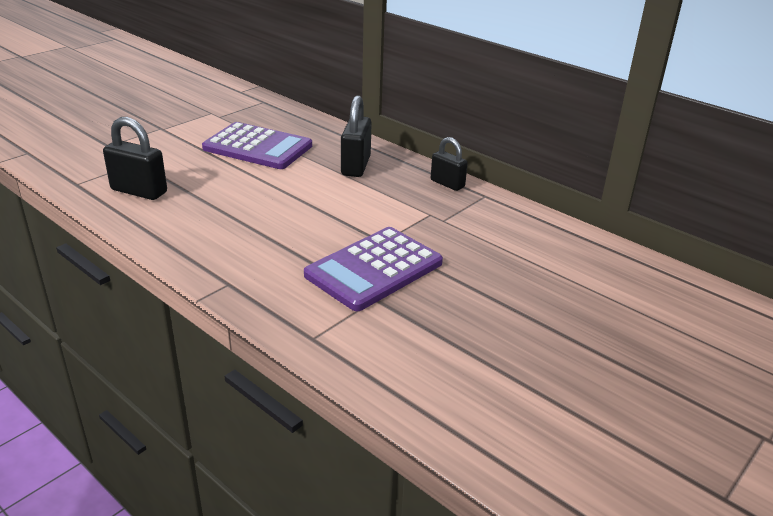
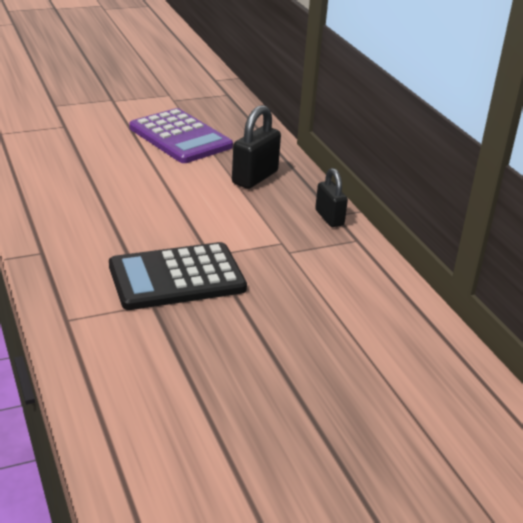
camera: 25 degrees right, 0 degrees up
black padlock [103,117,167,200] -> none
purple calculator [304,227,443,311] -> black calculator [109,242,247,310]

